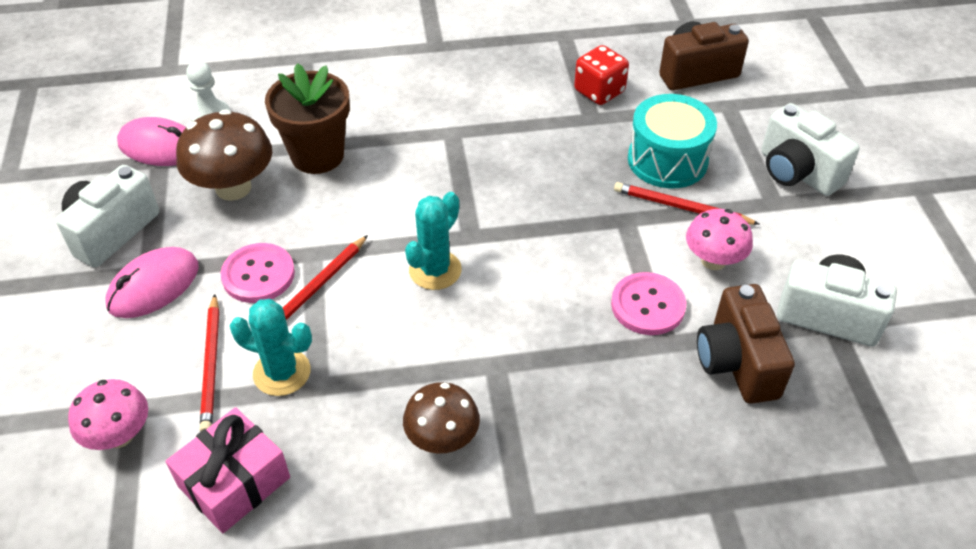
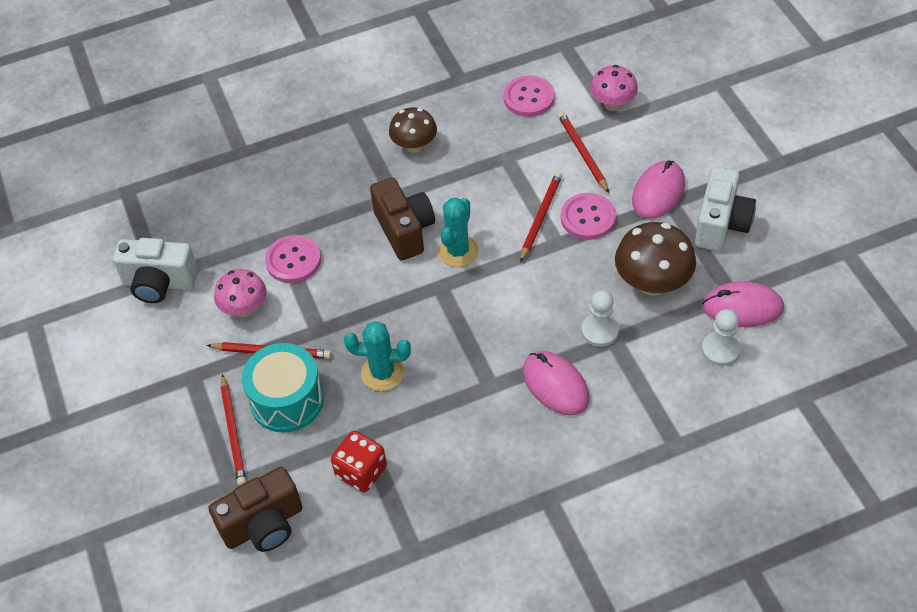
camera: 170 degrees right, 5 degrees up
pink gift [166,407,290,533] -> pink button [503,75,555,117]
turquoise cactus [230,299,312,396] -> turquoise cactus moved to [344,321,411,391]
brown flower pot [265,63,350,174] -> white pawn [581,290,619,347]
brown camera [697,284,795,404] -> brown camera moved to [370,177,435,261]
white camera [761,103,860,196] -> none
none -> red pencil [221,374,246,486]
none -> pink mouse [523,351,589,416]

